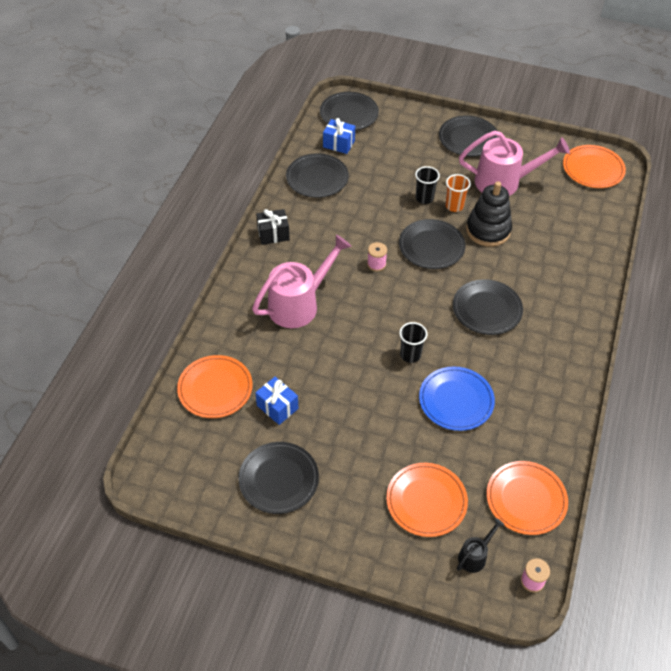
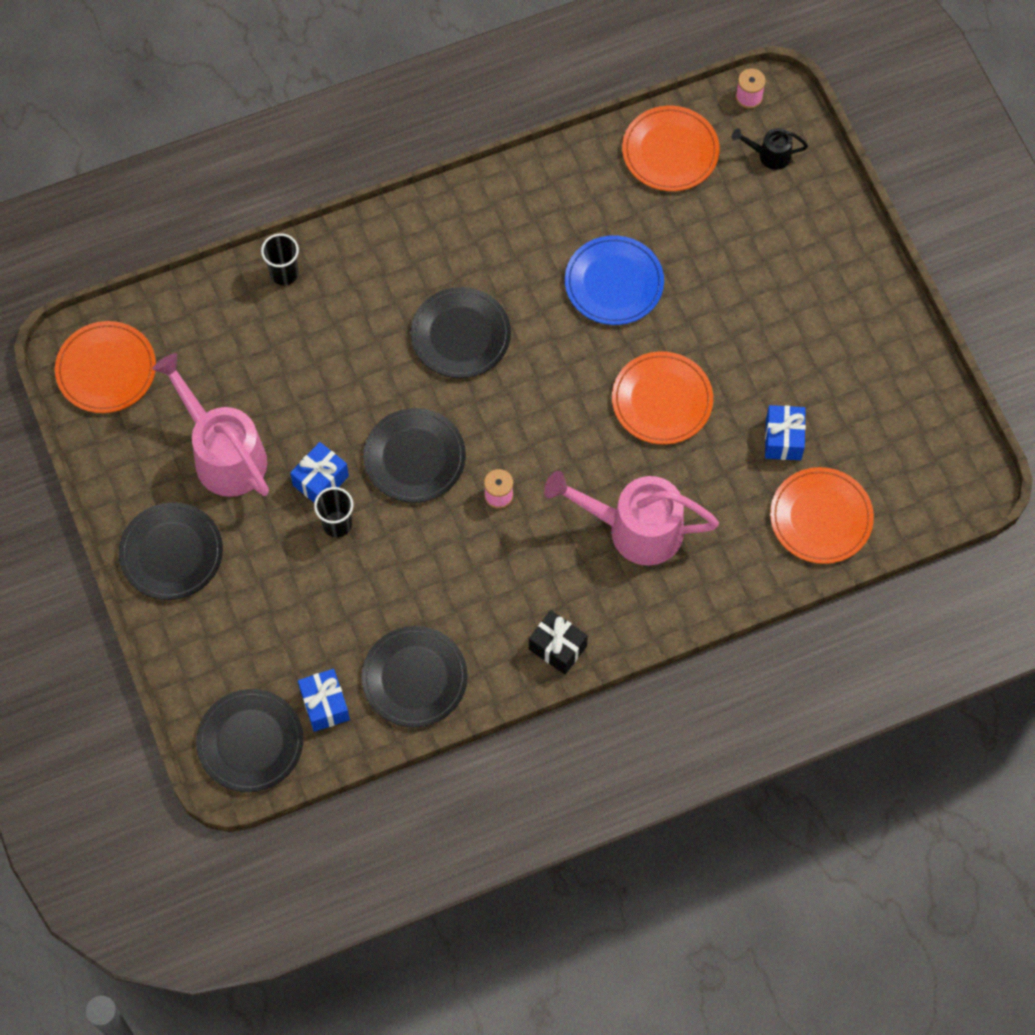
camera: 130 degrees left, 15 degrees up
black plate [238,442,319,514] -> none
orange plate [386,463,468,537] -> orange plate moved to [612,351,713,444]
black cup [399,322,427,363] -> black cup moved to [261,233,299,285]
orange cup [445,174,471,212] -> blue gift [290,442,349,502]
black stacking toy [466,181,512,247] -> none

